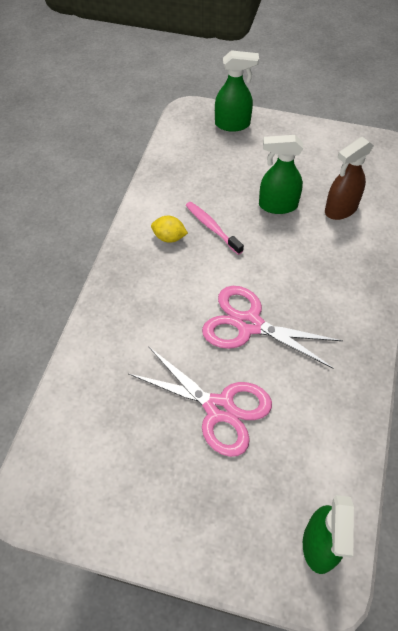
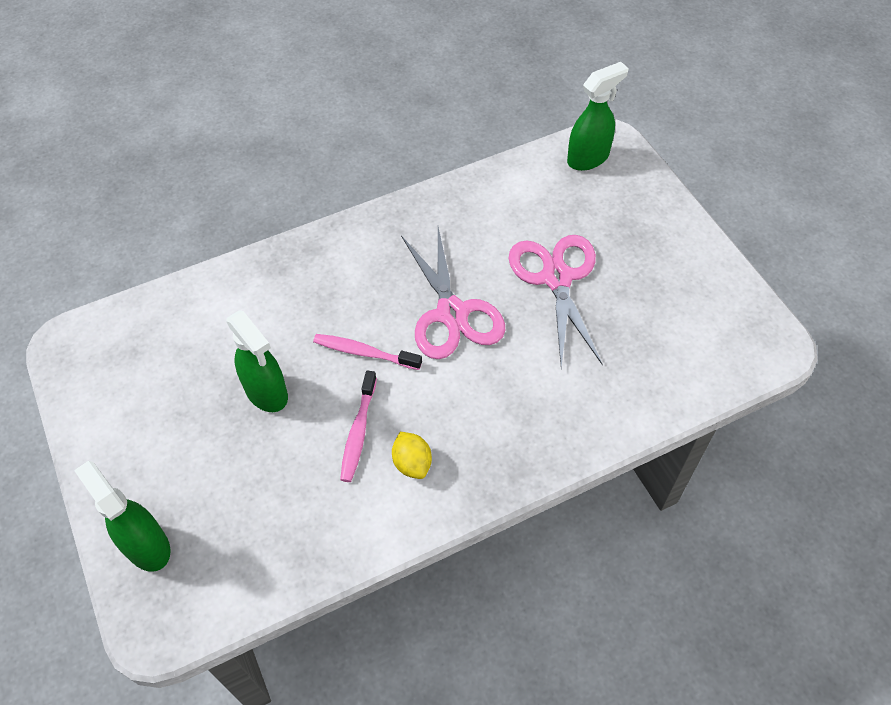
camera: 130 degrees left, 0 degrees up
brown spray bottle [325,137,374,220] -> none
none -> pink toothbrush [313,334,422,370]

